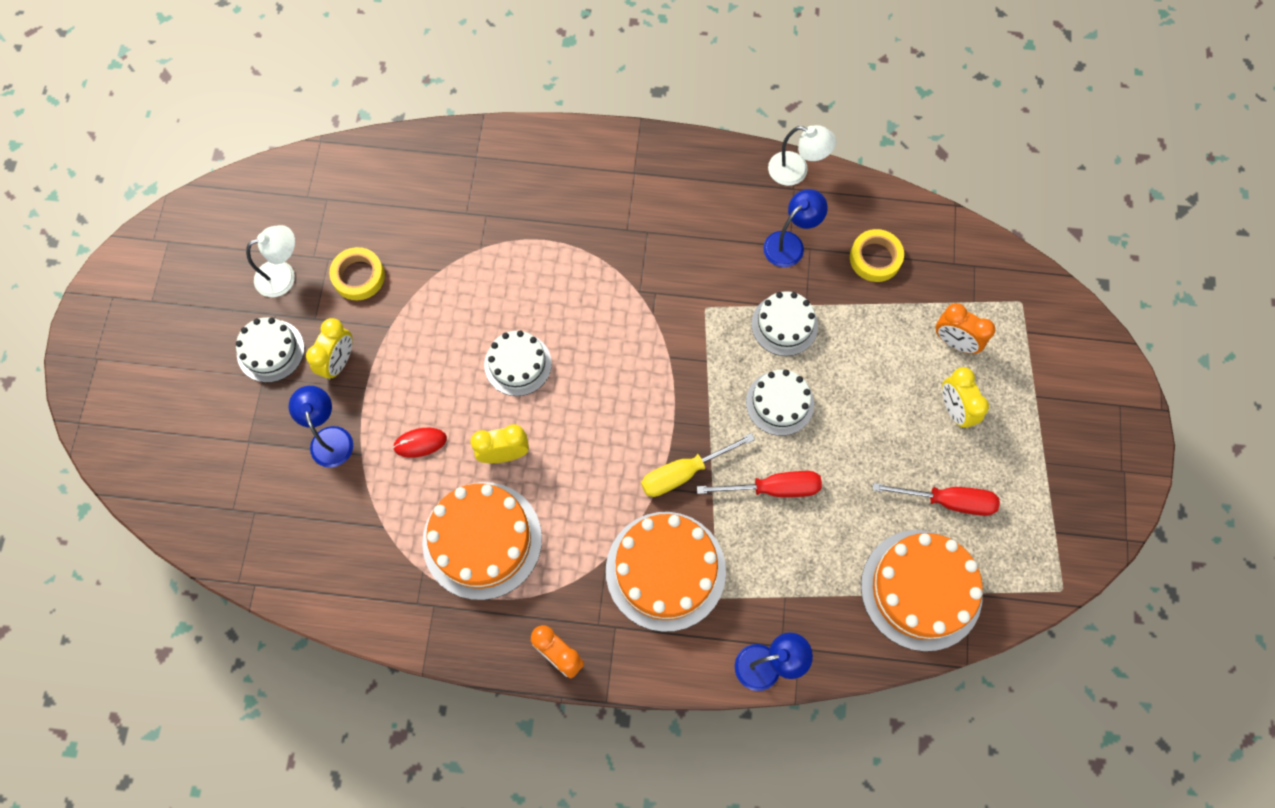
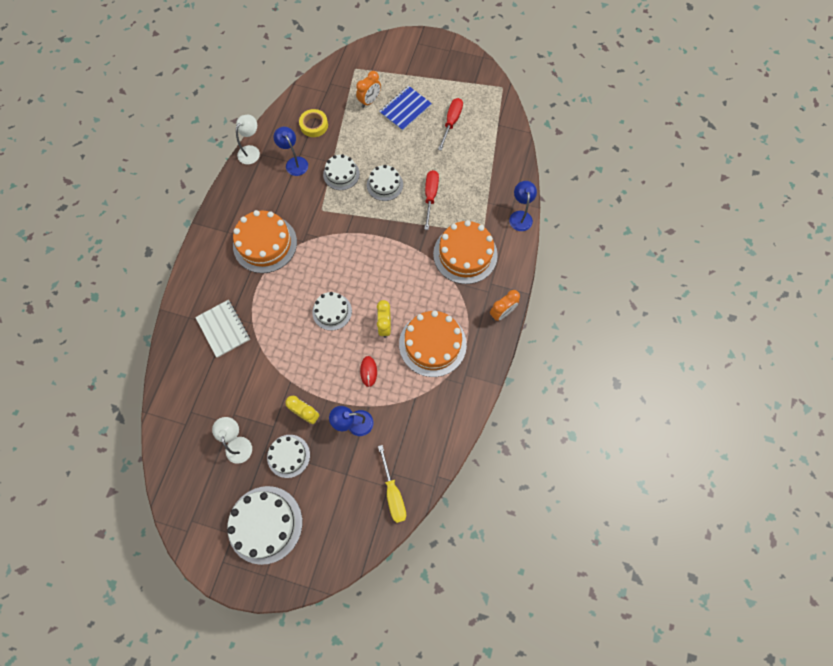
camera: 80 degrees left, 0 degrees up
yellow tape [329,247,385,300] -> none
yellow screwdriver [641,433,755,497] -> yellow screwdriver moved to [378,445,406,523]
orange cake [861,530,983,652] -> orange cake moved to [233,210,297,273]
yellow clock [942,367,989,429] -> blue notebook [379,86,432,131]
none -> white notebook [195,300,250,358]
none -> white cake [227,486,302,565]

